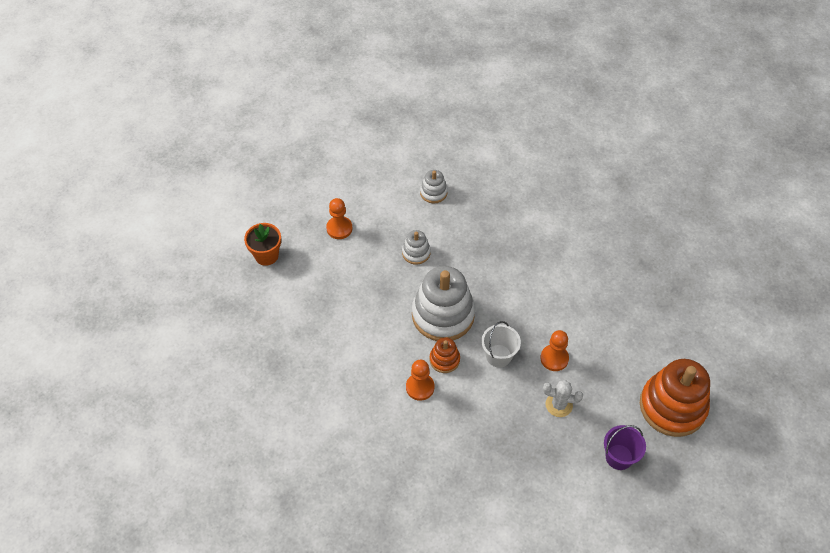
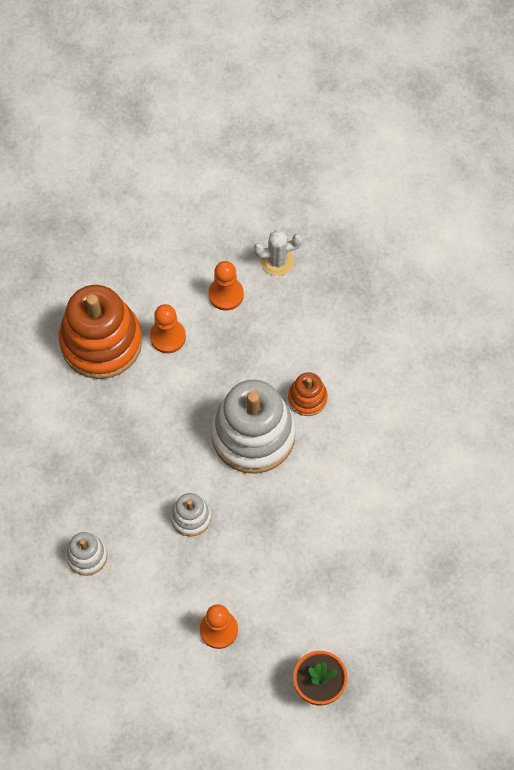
camera: 125 degrees left, 10 degrees up
orange pawn [406,360,434,401] -> orange pawn moved to [150,304,186,353]
white bucket [481,321,521,368] -> none
white cactus [543,380,583,417] -> white cactus turned 75 degrees counterclockwise [254,230,303,276]
purple bucket [604,425,646,470] -> none
orange stacking toy [640,359,710,437] -> orange stacking toy moved to [59,285,142,379]

